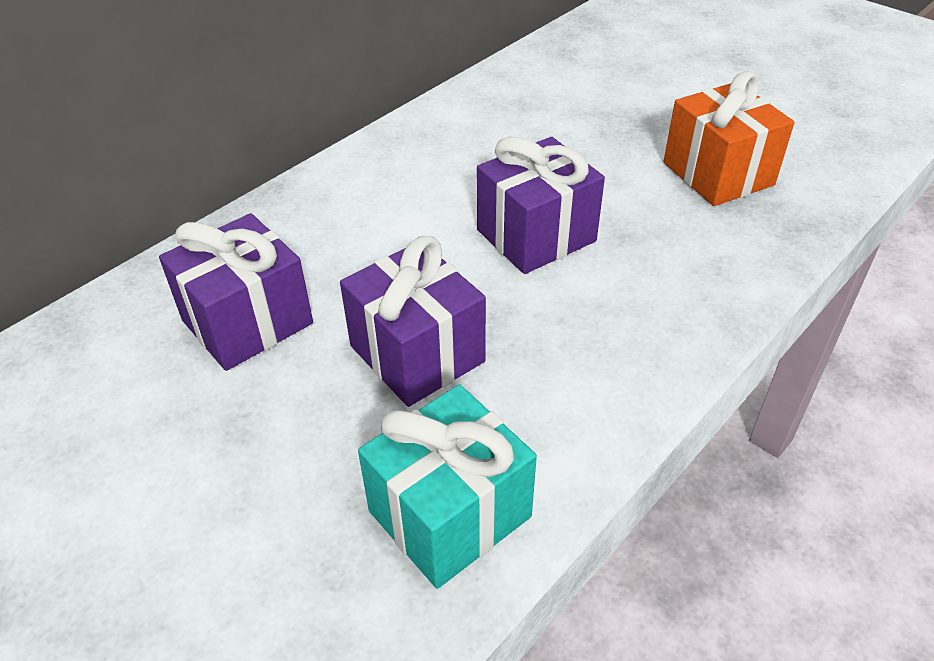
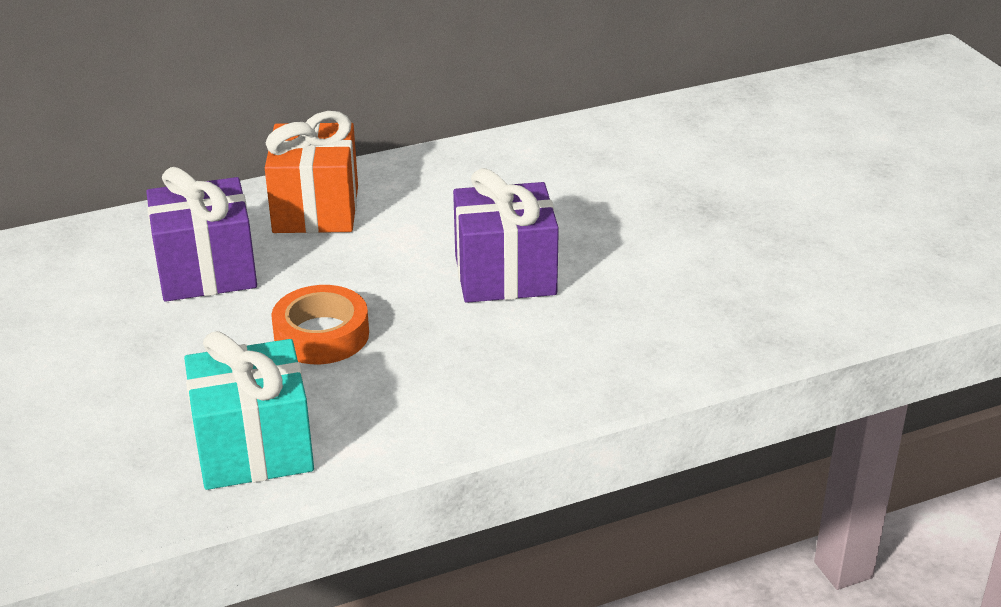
camera: 25 degrees right, 10 degrees down
purple gift [340,235,486,407] -> orange tape [271,285,369,364]
orange gift [664,71,794,206] -> orange gift moved to [265,111,358,233]

